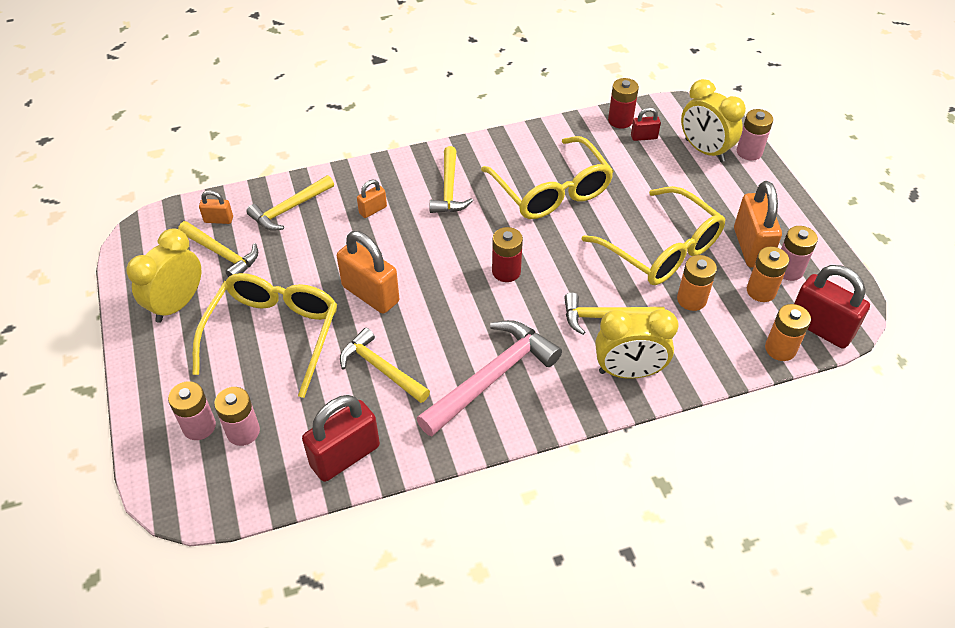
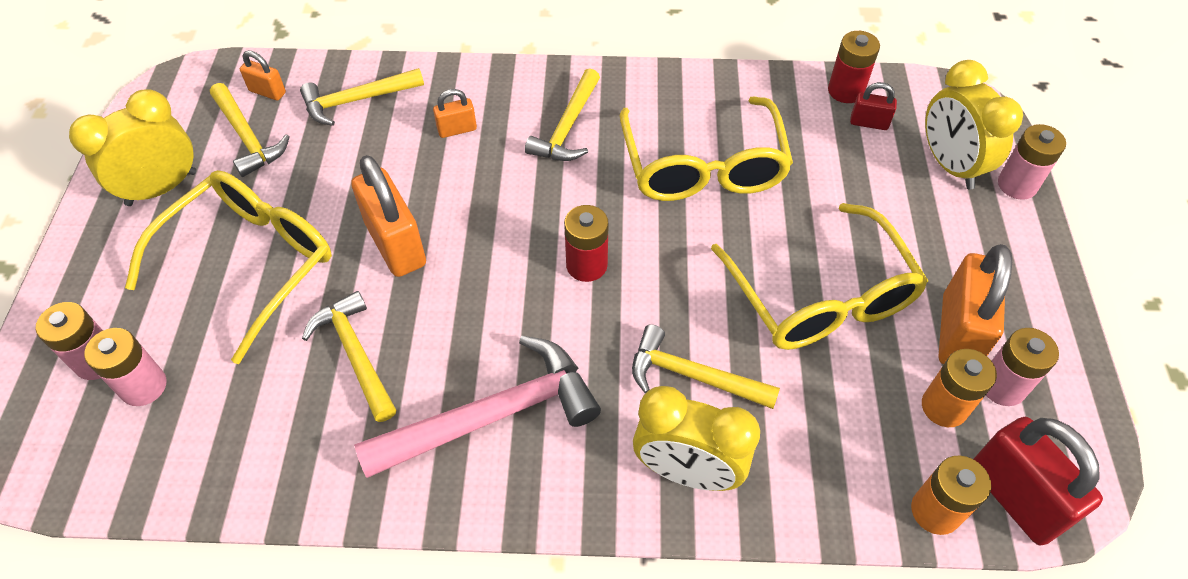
camera: 20 degrees right, 5 degrees up
red padlock [302,395,380,482] -> none
orange battery [677,255,717,311] -> none

